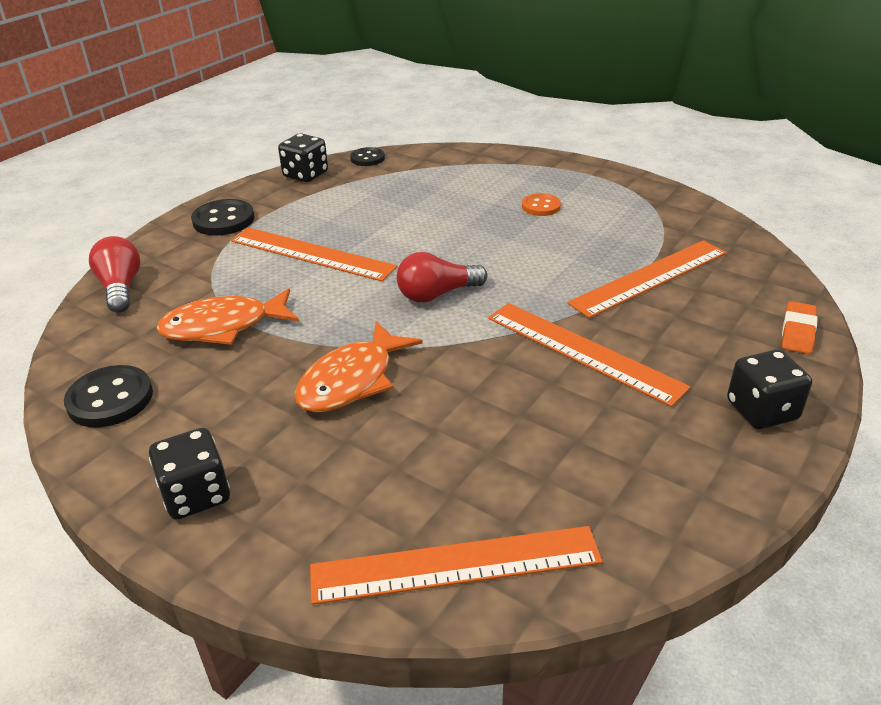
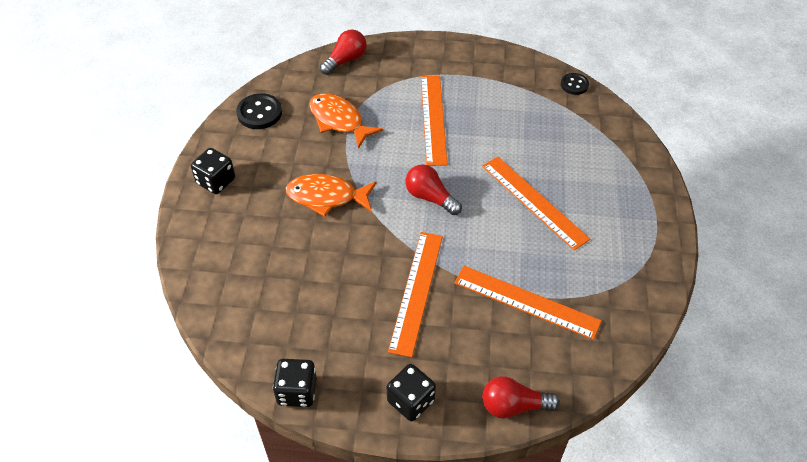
camera: 60 degrees right, 15 degrees up
black button [191,199,255,236] -> none
black dice [278,133,328,182] -> black dice moved to [273,359,317,407]
orange ruler [310,526,603,605] -> orange ruler moved to [482,157,590,251]
orange button [522,193,561,216] -> none
orange eraser [782,301,818,354] -> red light bulb [482,376,560,419]

